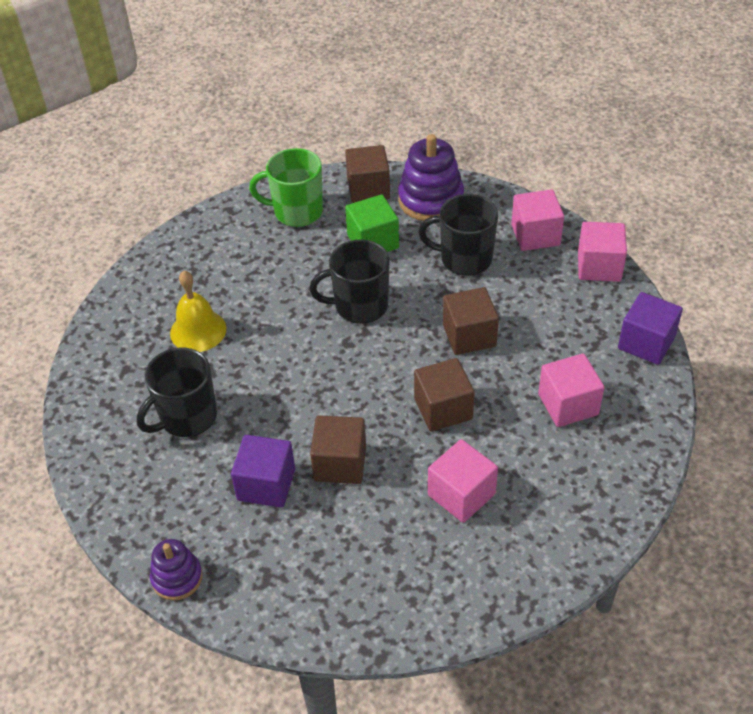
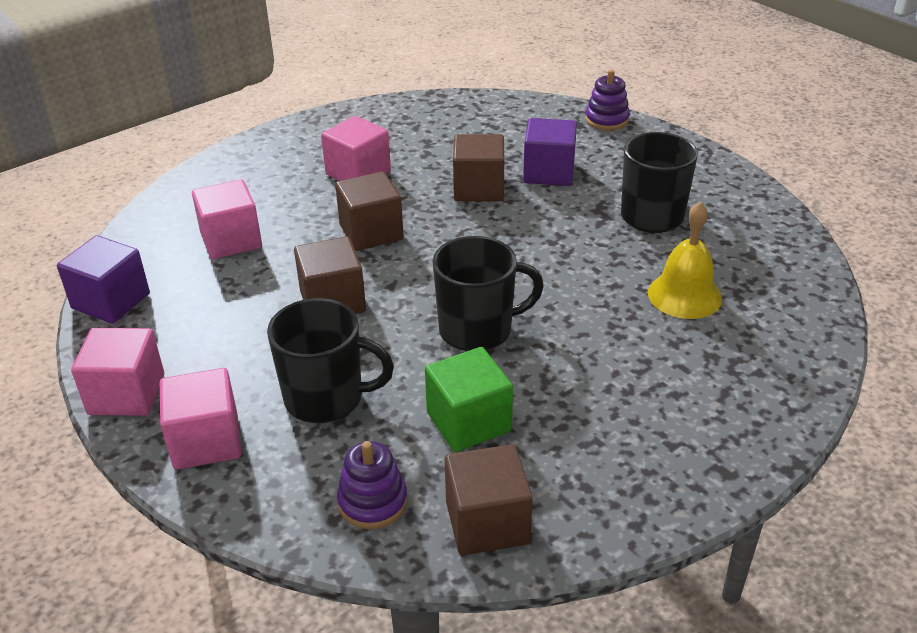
camera: 175 degrees right, 10 degrees down
green mug [249,148,323,227] -> none
purple stacking toy [398,134,464,221] -> purple stacking toy [337,441,407,529], size x0.59

